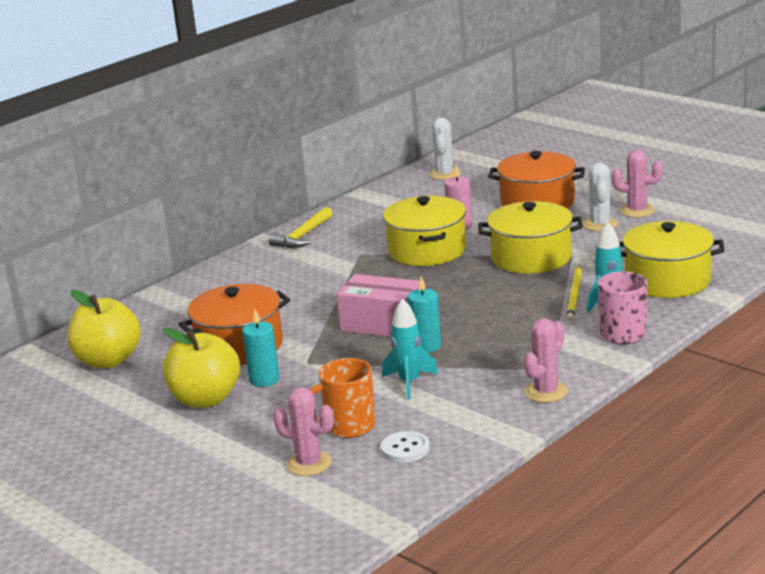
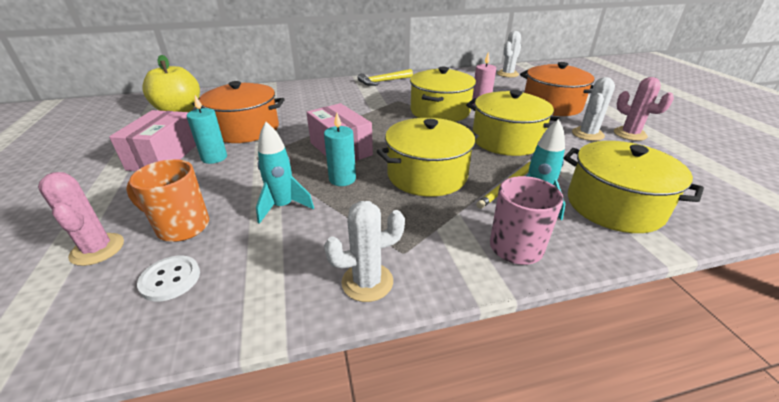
camera: 30 degrees right, 10 degrees up
yellow apple [163,328,240,408] -> pink box [109,110,196,171]
pink cactus [524,318,568,403] -> white cactus [324,201,405,302]
none -> yellow pot [377,118,479,197]

